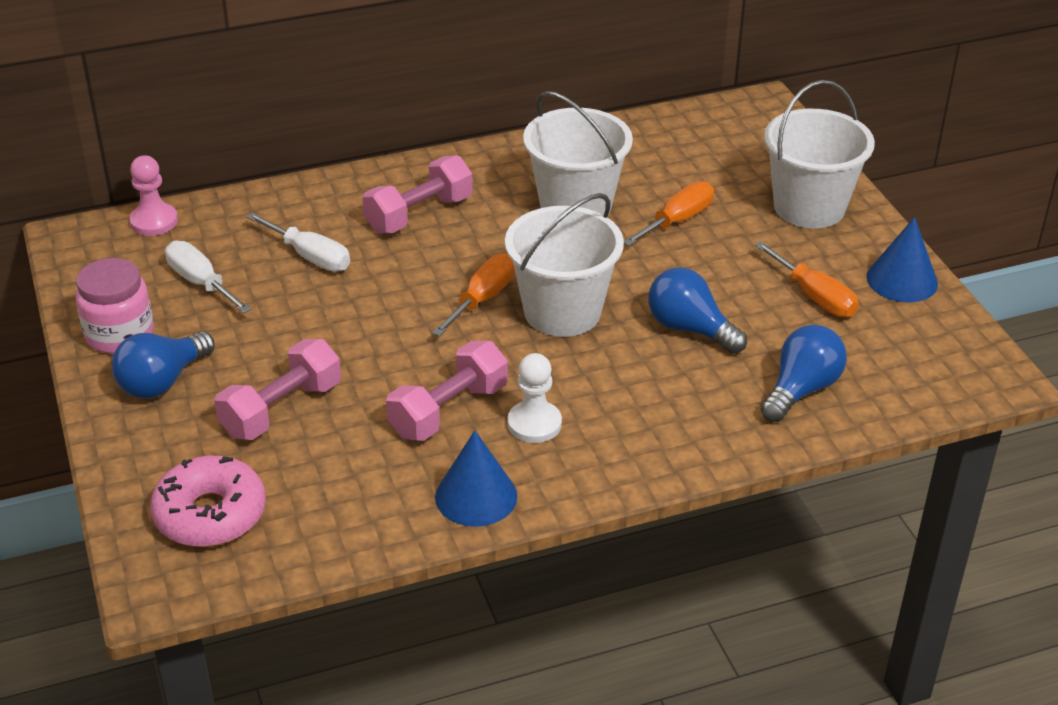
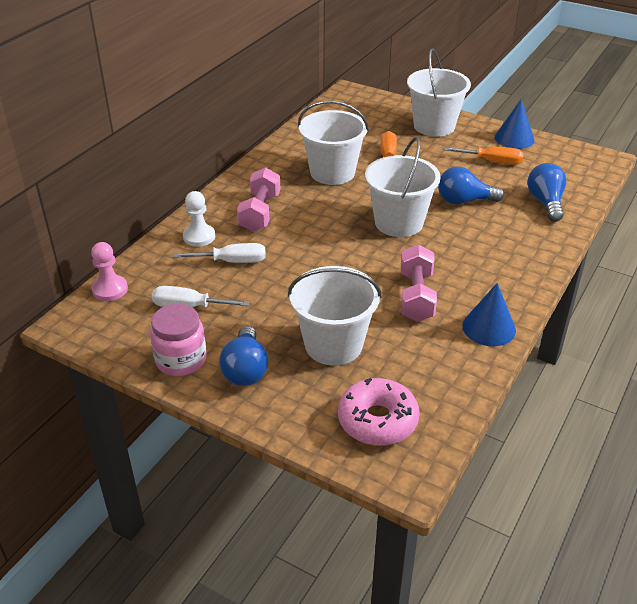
camera: 40 degrees left, 0 degrees up
pink dumbbell [214,339,341,440] -> white bucket [288,266,382,366]
orange screwdriver [432,254,515,336] -> none
white pawn [507,353,562,443] -> white pawn moved to [183,191,215,247]

